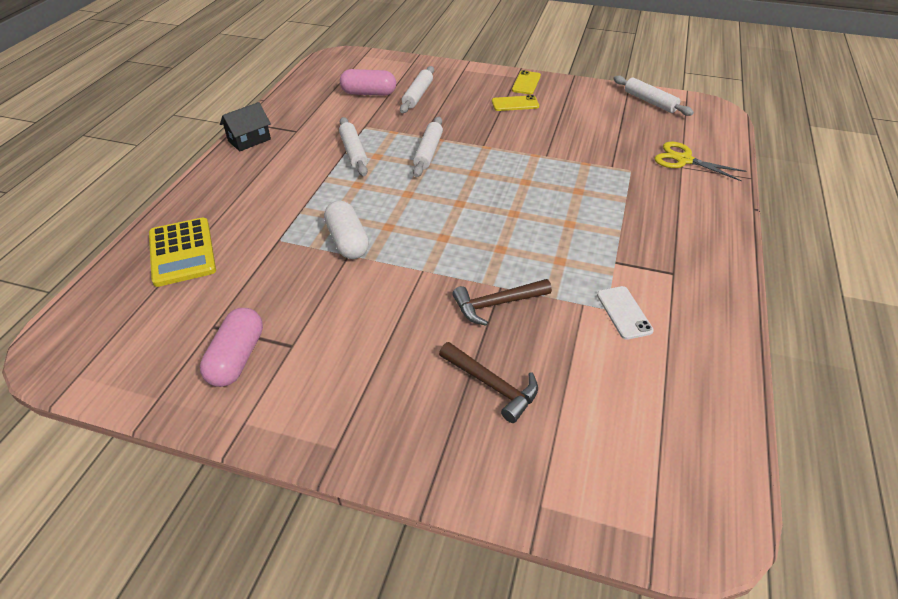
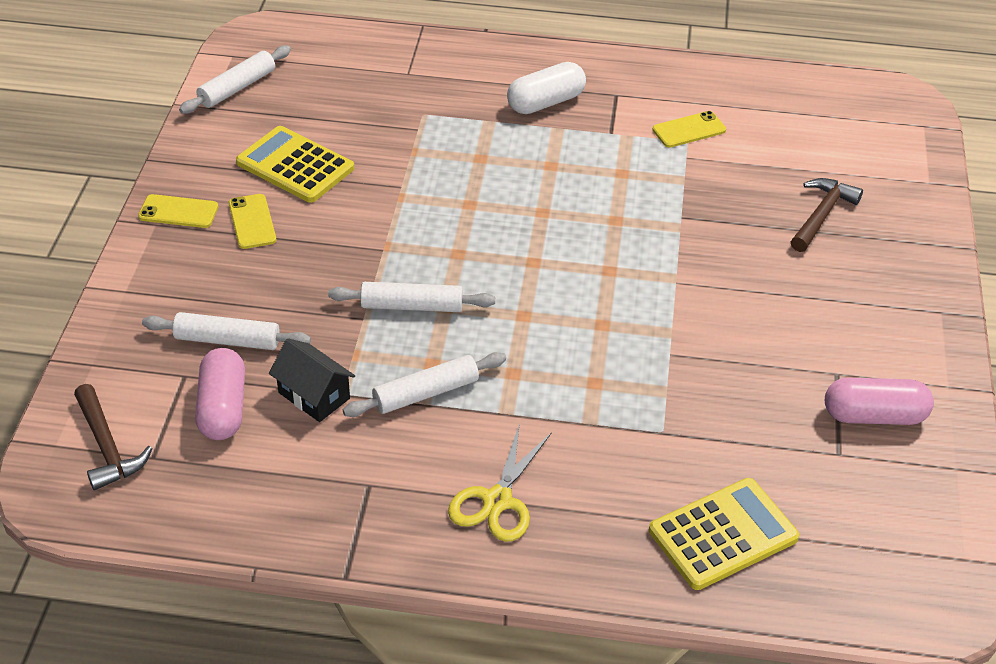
camera: 100 degrees left, 0 degrees up
black house [220,102,271,151] -> black house moved to [269,338,355,422]
white capsule [324,201,369,259] -> white capsule moved to [507,62,586,114]
brown hammer [452,279,552,326] -> brown hammer moved to [74,384,153,490]
white phone [597,286,654,340] -> yellow phone [652,111,726,148]
yellow scissors [654,142,746,181] -> yellow scissors moved to [448,423,552,542]
none -> yellow calculator [236,126,354,203]

